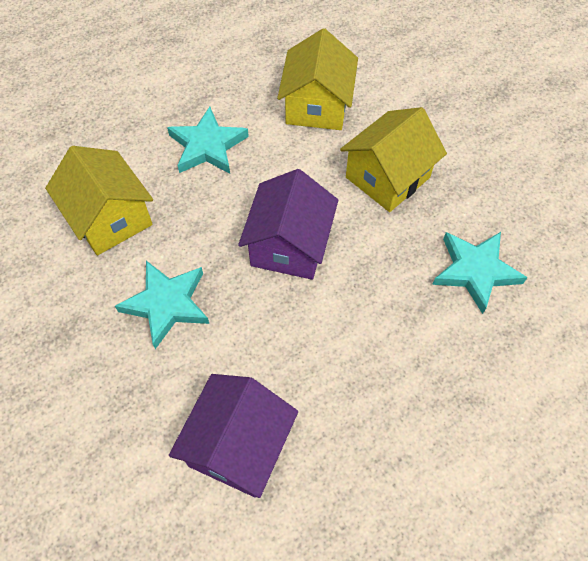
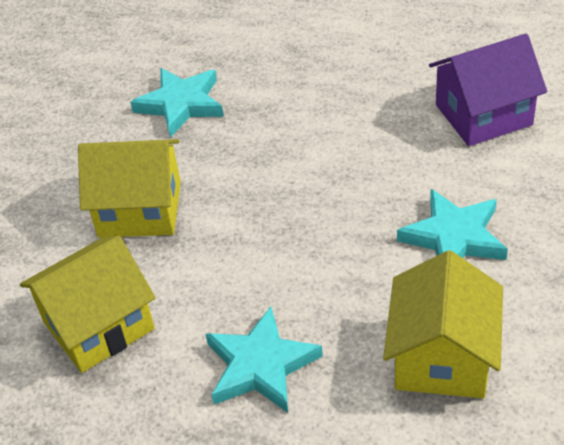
camera: 130 degrees left, 15 degrees down
purple house [238,169,338,280] -> none

